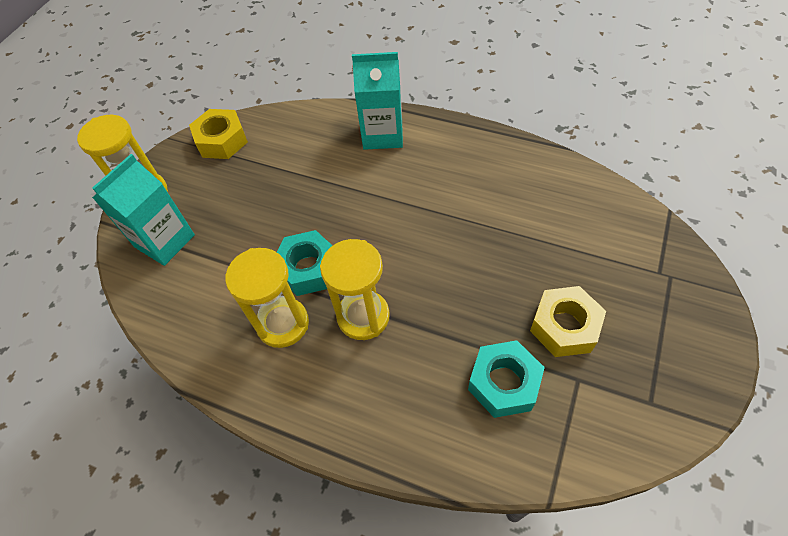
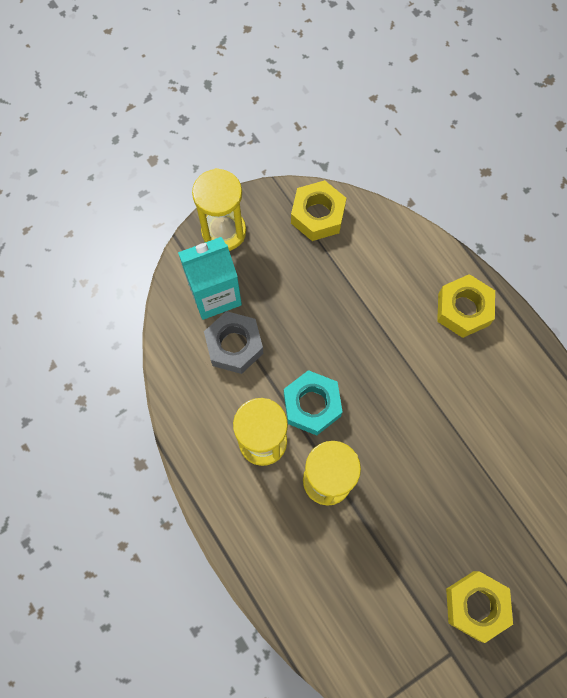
camera: 30 degrees right, 15 degrees up
turquoise carton [352,52,403,150] -> yellow nut [437,274,495,338]
turquoise nut [468,340,545,418] -> none
none -> grey nut [204,311,263,374]

